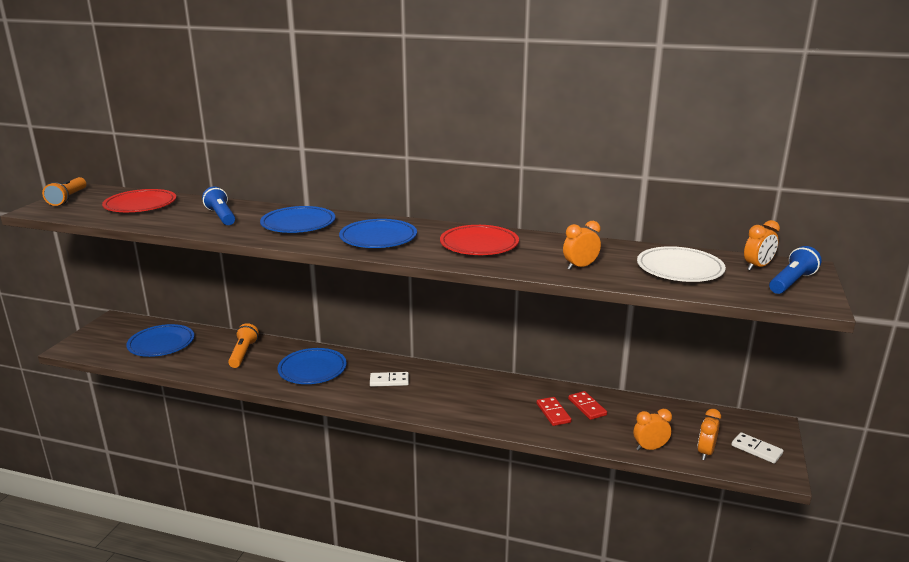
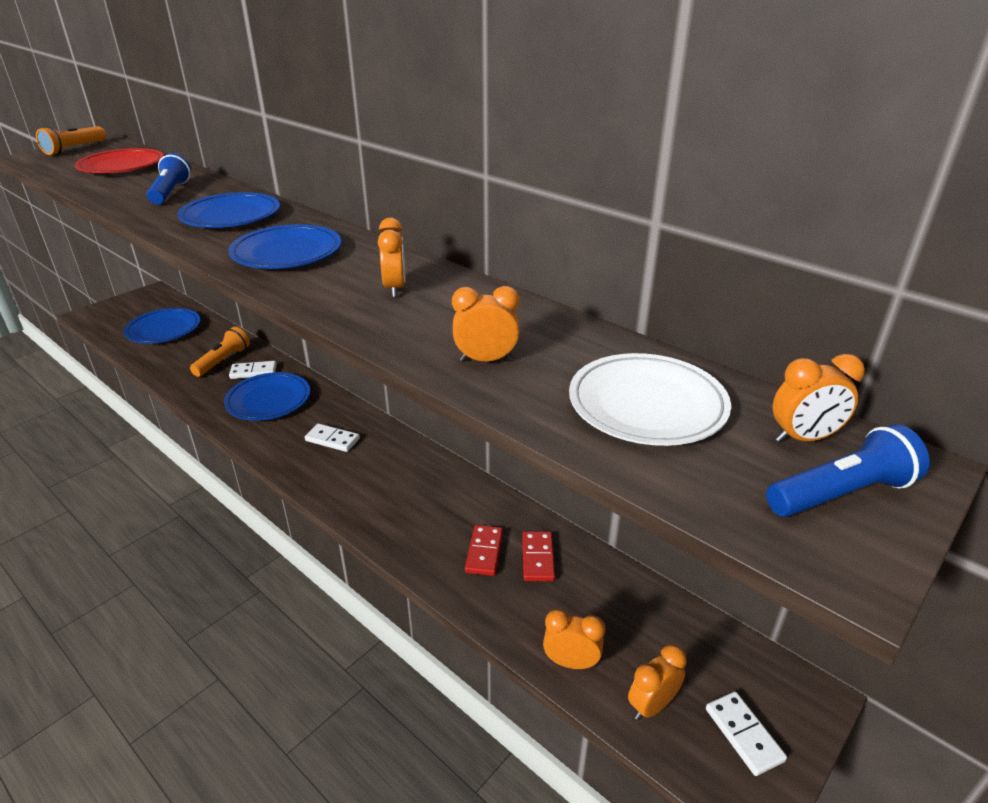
camera: 25 degrees right, 10 degrees up
red plate [440,225,519,255] -> orange clock [378,218,406,297]
none -> white domino [229,361,277,379]

